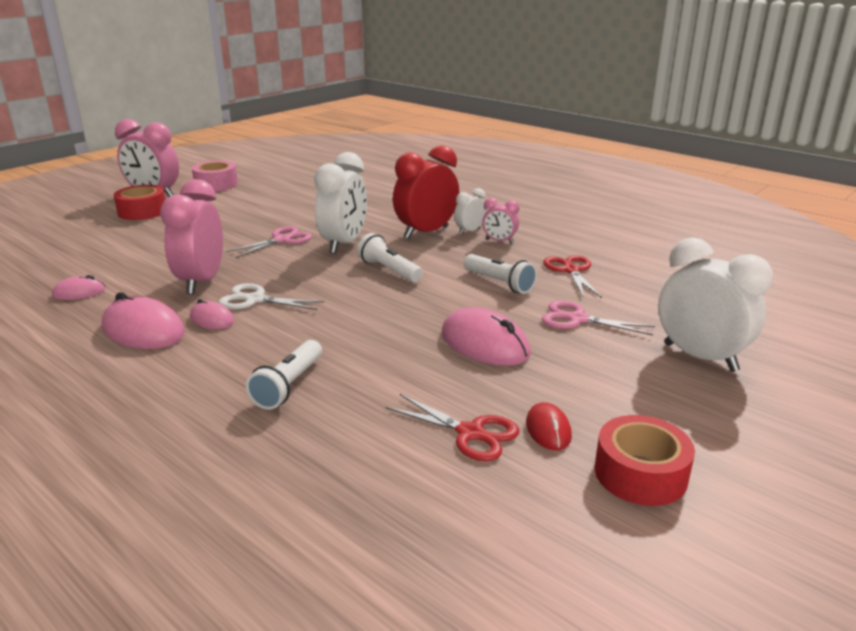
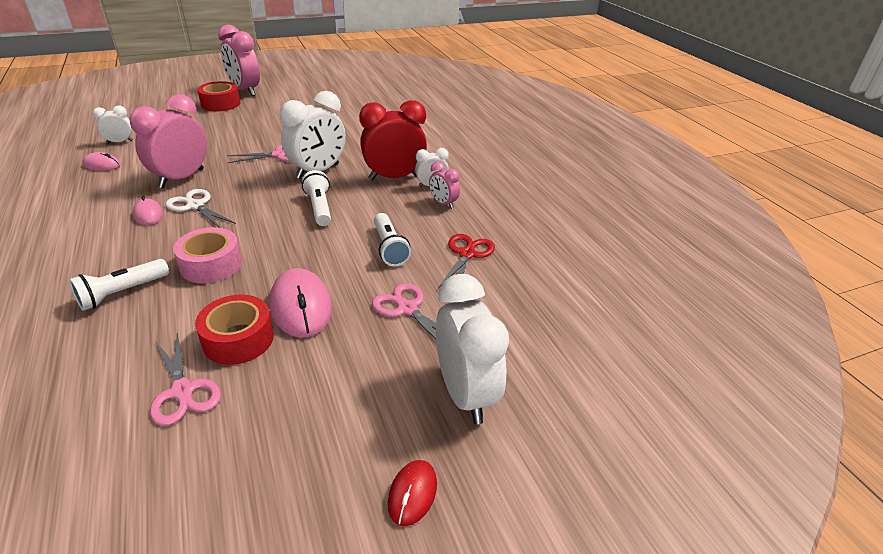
camera: 25 degrees right, 10 degrees up
pink mouse [102,292,185,349] -> none
pink tape [192,160,238,191] -> pink tape moved to [173,227,242,283]
red scissors [386,394,519,461] -> pink scissors [150,333,221,426]
red mouse [526,402,572,451] -> red mouse moved to [387,460,437,526]
red tape [595,415,695,506] -> red tape moved to [195,294,274,365]
none -> white clock [93,106,133,144]

